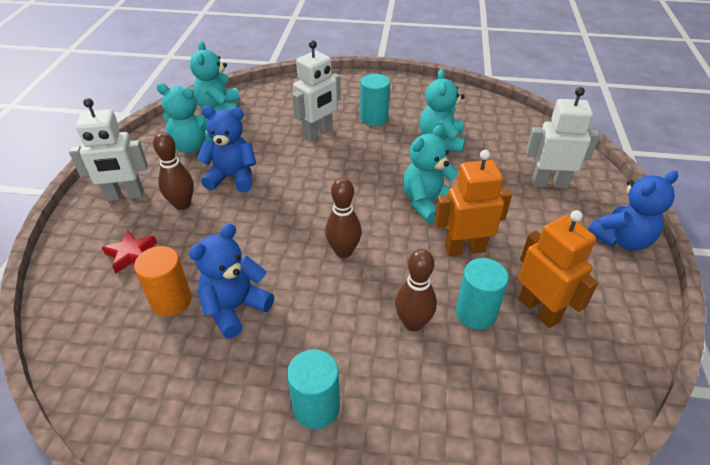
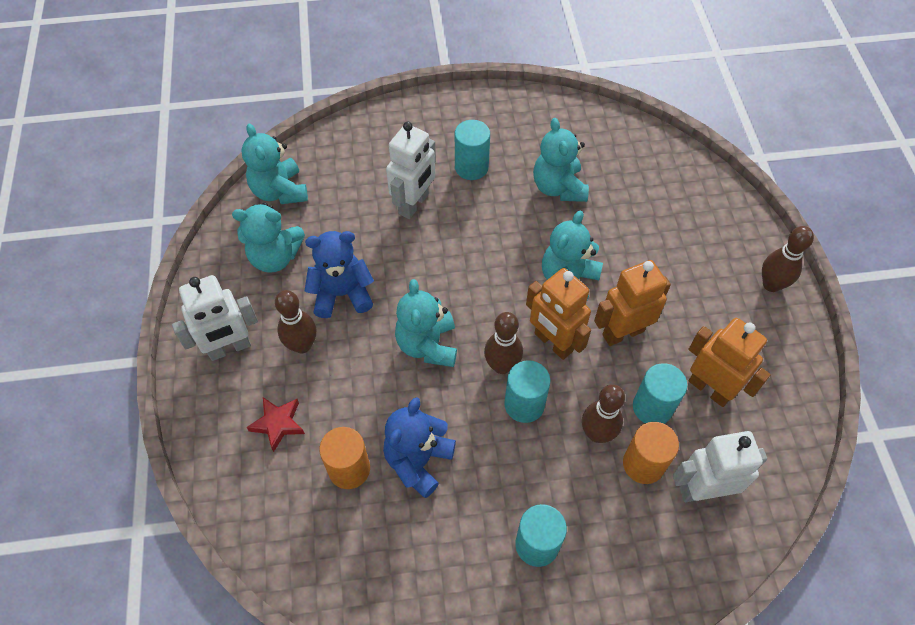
camera: 15 degrees left, 15 degrees up
white robot [526,87,600,188] -> white robot moved to [673,431,767,502]
blue teddy bear [588,171,678,251] -> brown bowling pin [762,226,814,292]
none -> turquoise teddy bear [395,279,457,367]
none -> turquoise cylinder [504,360,550,423]
none -> orange robot [526,268,591,360]
none -> orange cylinder [623,422,679,484]

